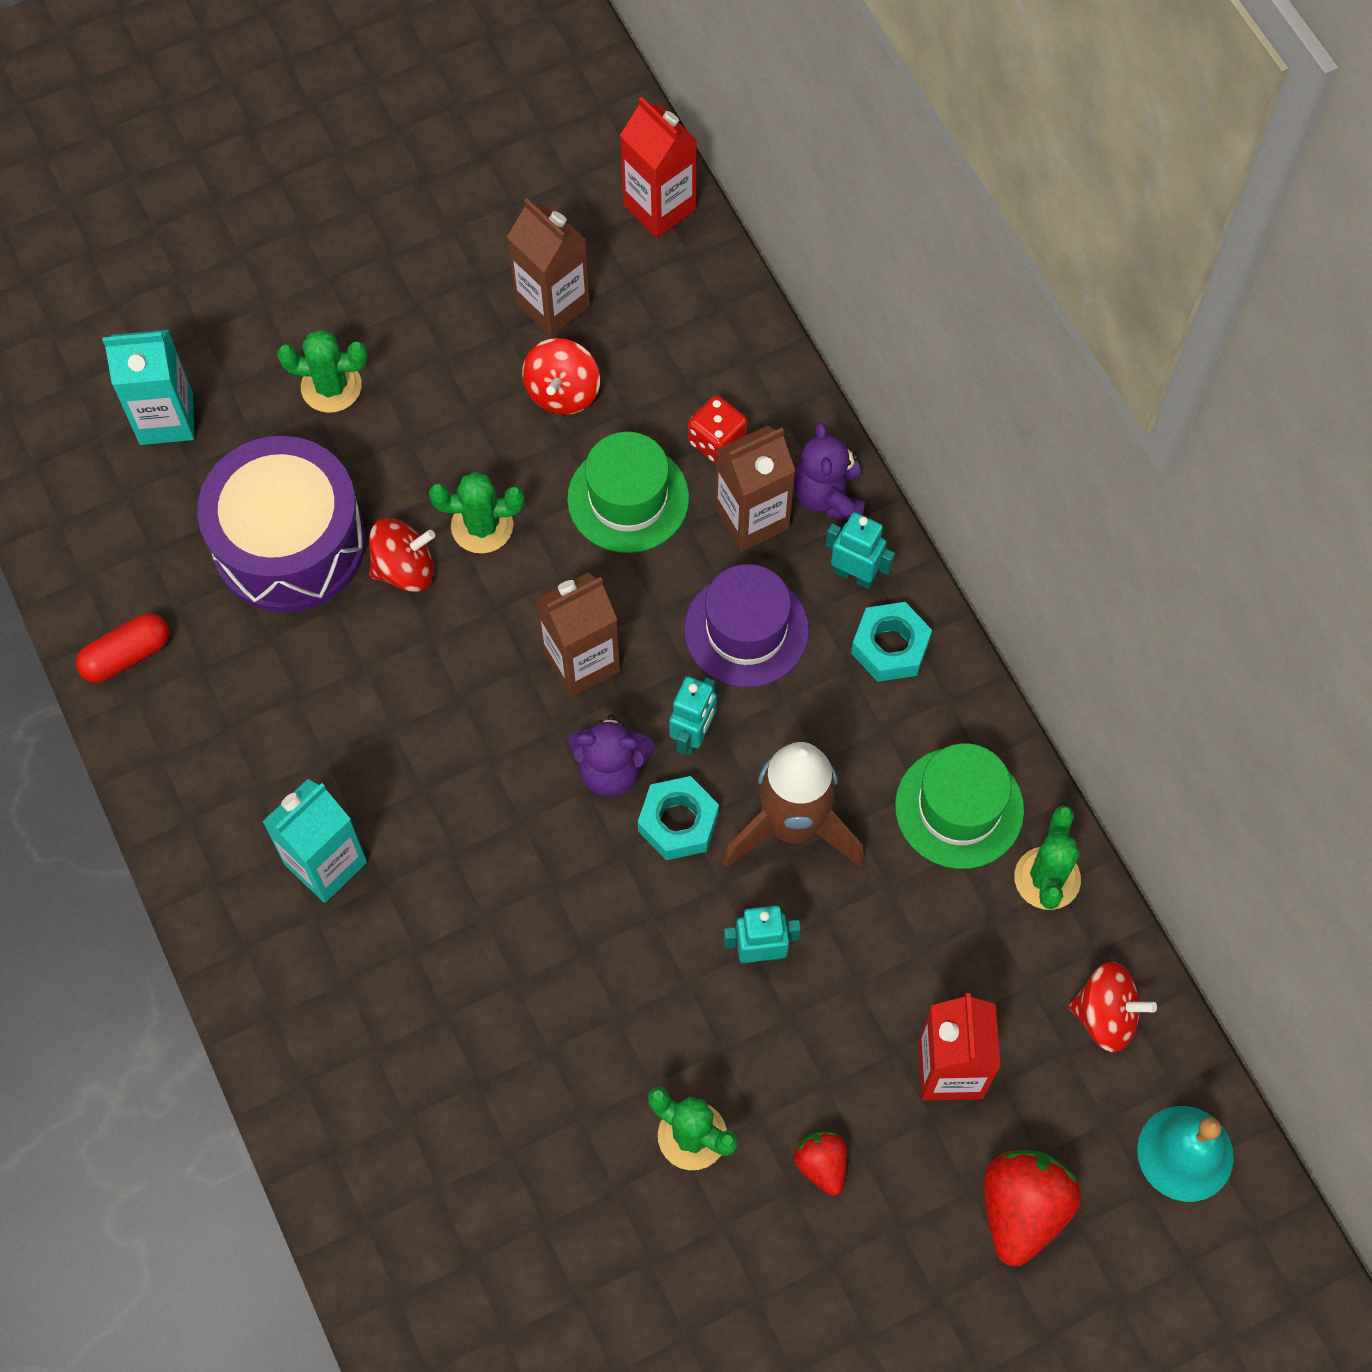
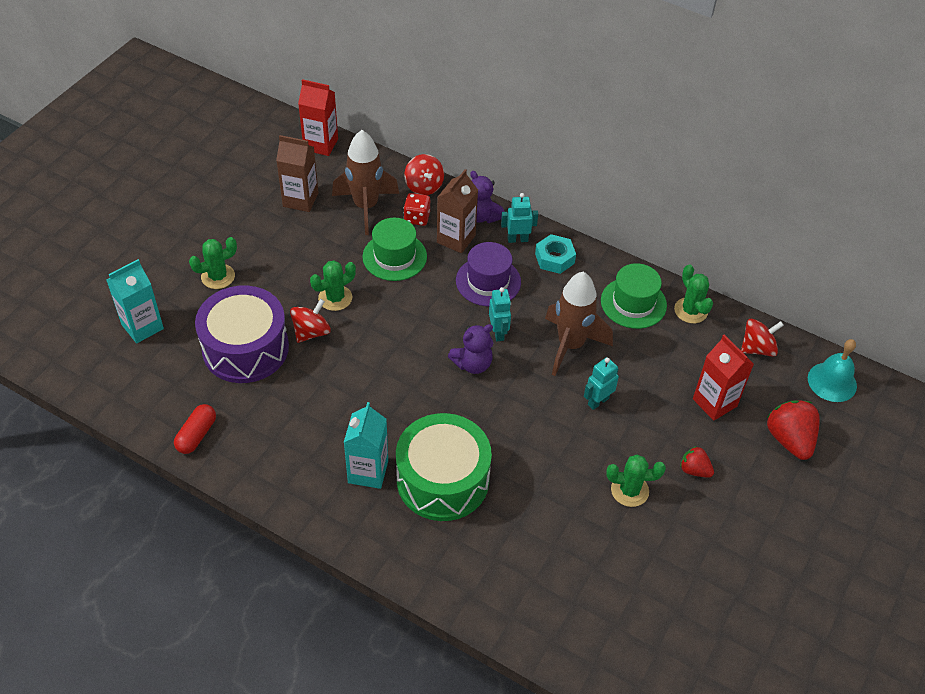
camera: 35 degrees left, 15 degrees down
red spinning top [522,338,600,415] -> red spinning top moved to [404,154,444,195]
brown carton [536,572,620,697] -> none
turquoise nut [638,776,719,860] -> none
none -> brown rocket [332,130,399,235]
none -> green drum [396,413,492,521]

